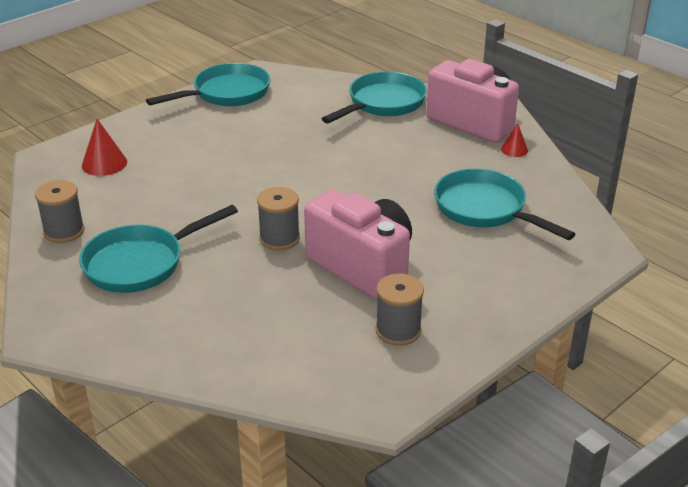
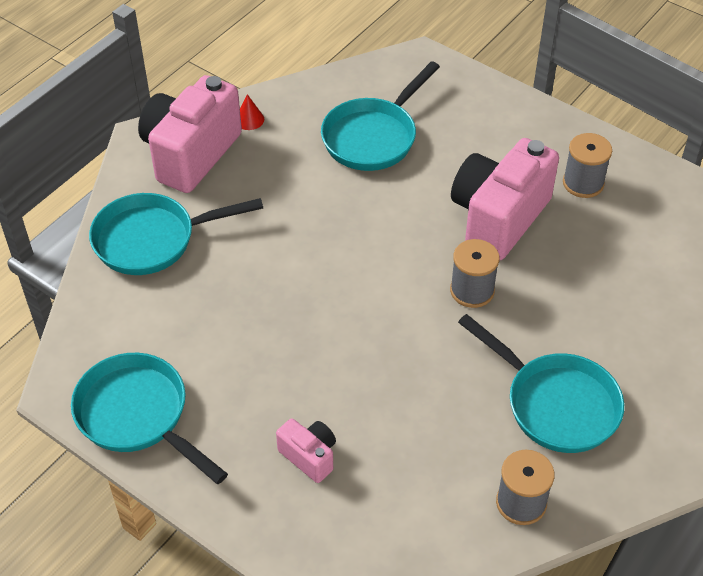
camera: 100 degrees left, 15 degrees up
red cone [82,119,127,176] -> none
turquoise pan [322,72,427,123] -> turquoise pan turned 45 degrees counterclockwise [89,193,263,275]
none -> pink camera [276,418,336,483]

